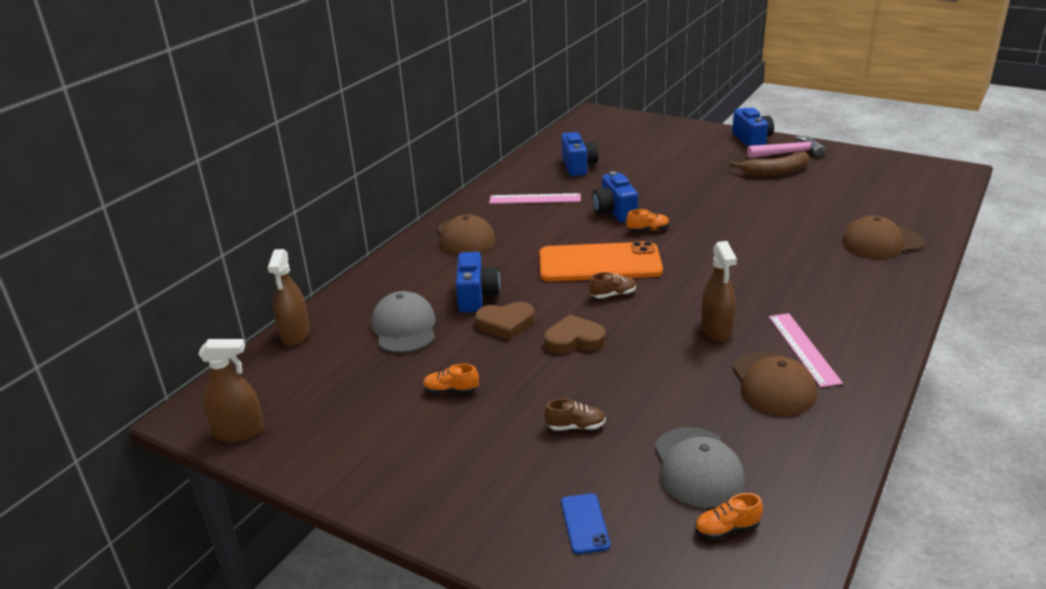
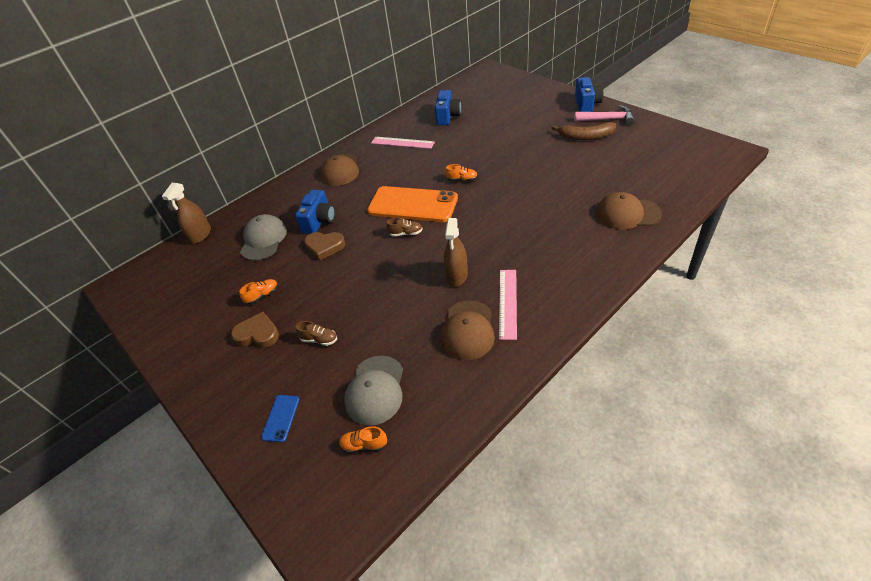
camera: 20 degrees right, 15 degrees up
brown spray bottle [198,339,264,442] -> none
orange shoe [423,364,479,394] -> orange shoe turned 120 degrees clockwise [239,279,278,304]
brown heart [544,314,606,354] -> brown heart moved to [231,312,279,348]
blue camera [592,171,638,223] -> none

